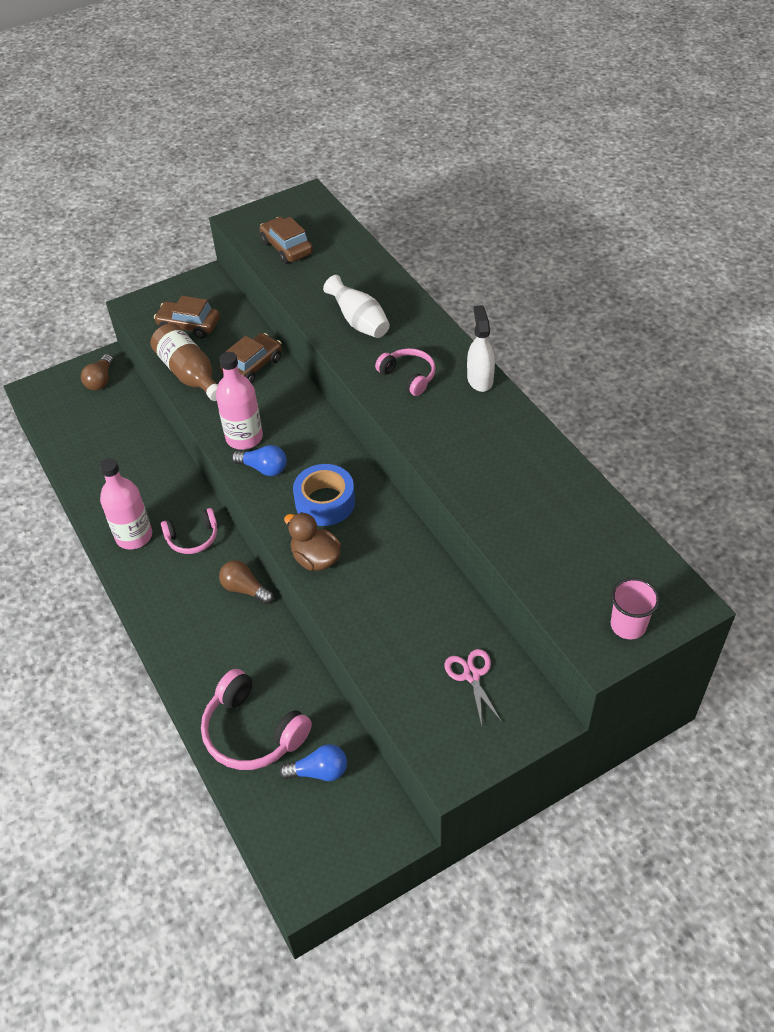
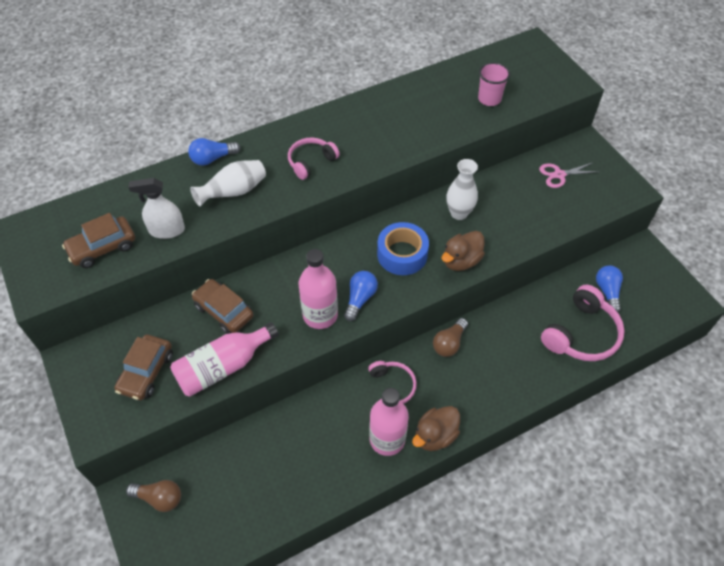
camera: 90 degrees left, 5 degrees up
brown bottle [151,323,218,401] -> pink bottle [170,322,279,397]
white spray bottle [467,305,495,392] -> white spray bottle moved to [128,178,185,239]
pink cup [611,578,660,639] -> pink cup moved to [478,62,510,106]
none -> blue light bulb [188,138,241,166]
none -> brown duck [412,406,460,451]
none -> white vase [446,159,478,220]

